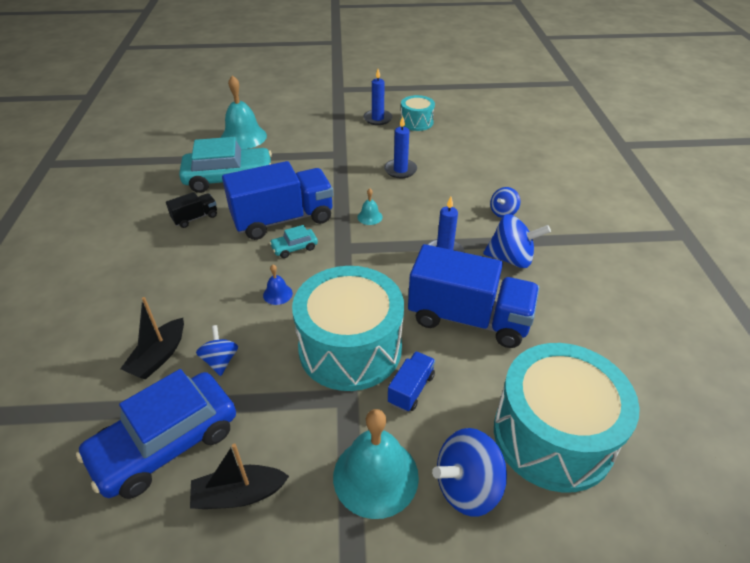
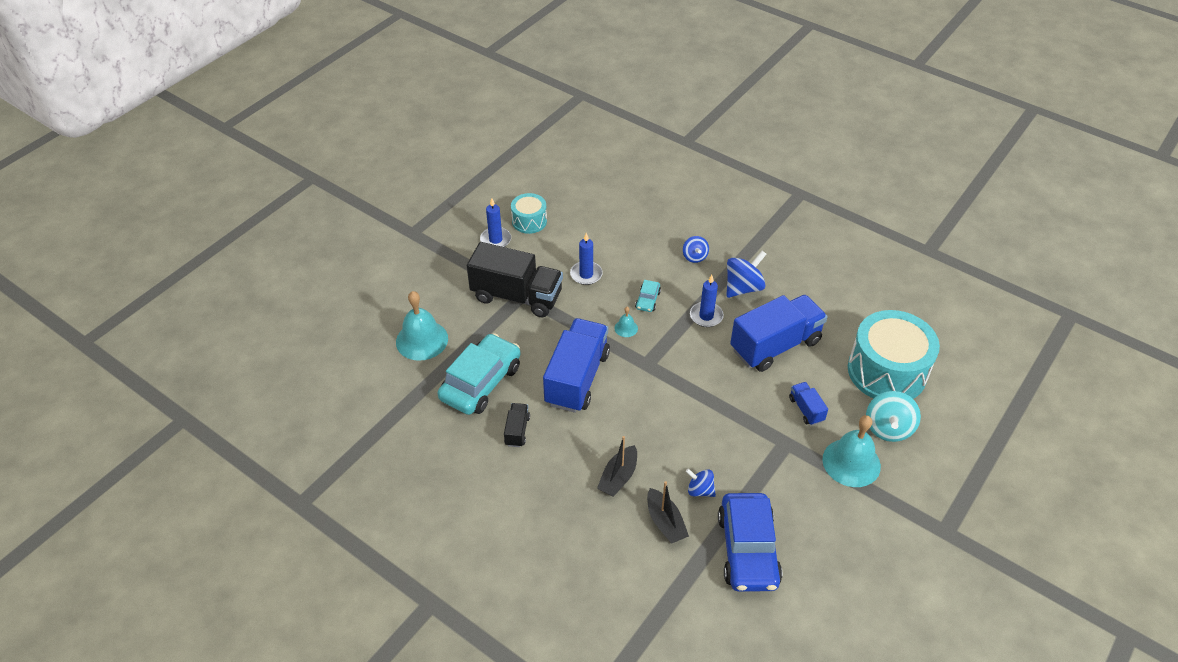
camera: 50 degrees left, 5 degrees up
black boat [190,443,289,509] -> black boat moved to [597,436,637,497]
blue bell [263,265,293,305] -> none
turquoise car [270,225,318,258] -> turquoise car moved to [635,280,661,312]
turquoise drum [292,266,404,391] -> none
blue spinning top [432,428,507,517] -> turquoise spinning top [866,391,921,442]
none -> black truck [467,242,563,318]

